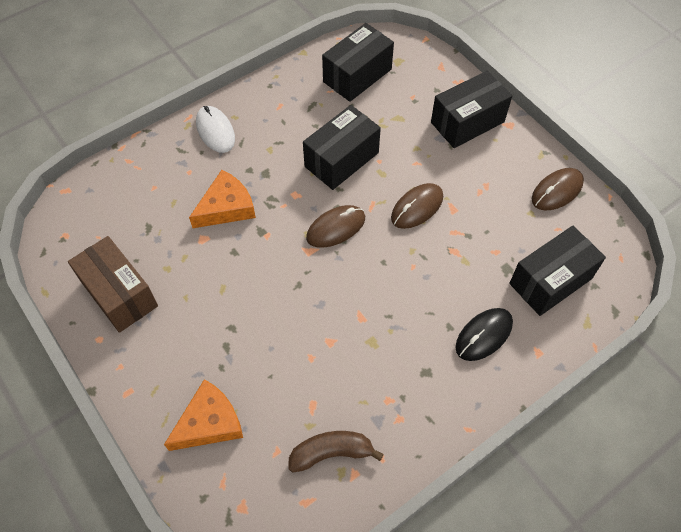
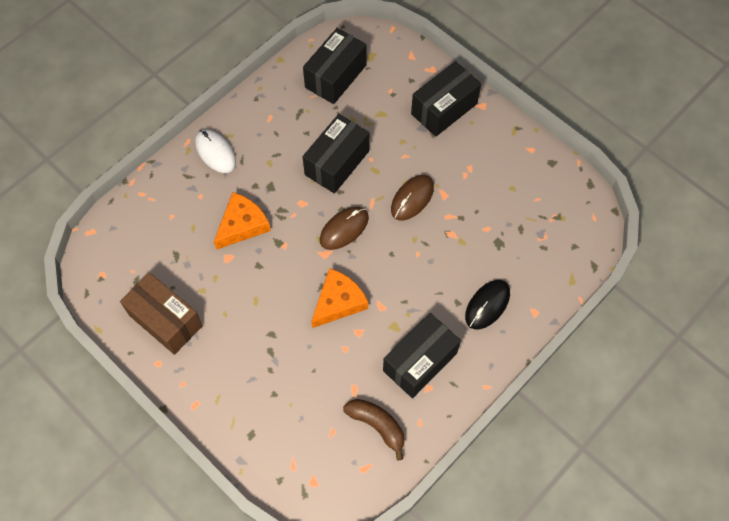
camera: 10 degrees left, 5 degrees up
orange cheese [164,379,243,451] -> orange cheese moved to [311,268,368,328]
brown banana [288,431,384,473] -> brown banana turned 60 degrees clockwise [343,399,404,461]
black box [509,226,606,316] -> black box moved to [383,313,461,398]
brown mouse [532,168,584,210] -> none

